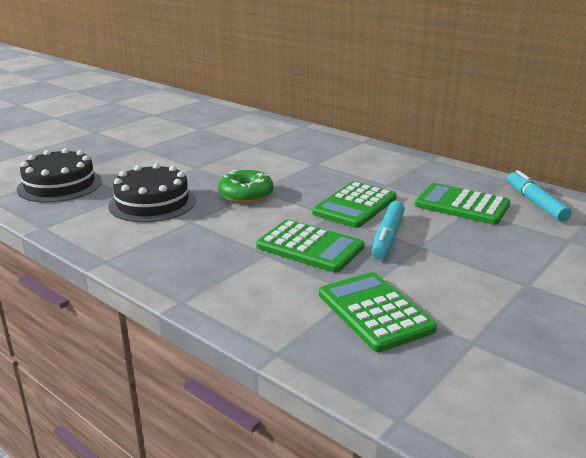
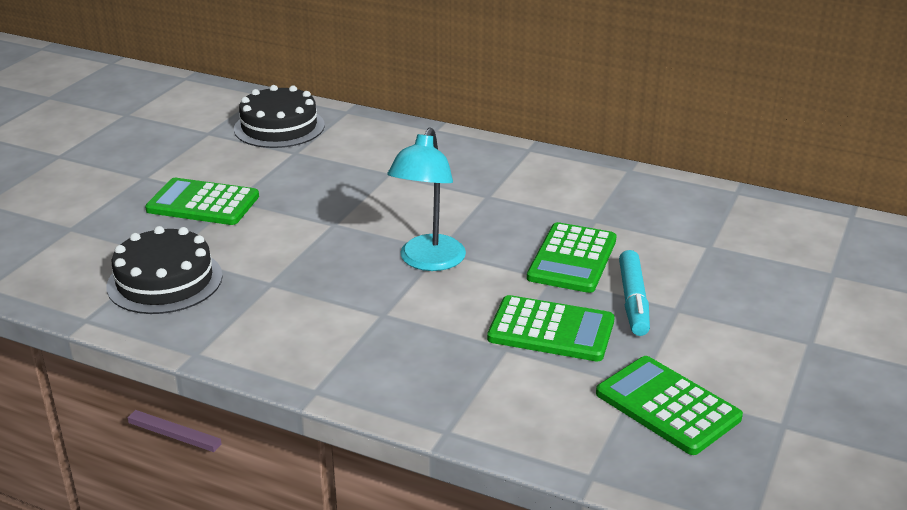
camera: 15 degrees left, 5 degrees up
black cake [108,163,196,223] -> black cake moved to [234,85,325,148]
green donut [218,170,273,204] -> turquoise lamp [387,127,466,271]
green calculator [415,183,510,225] -> green calculator moved to [145,178,259,225]
turquoise marker [507,170,572,222] -> none

